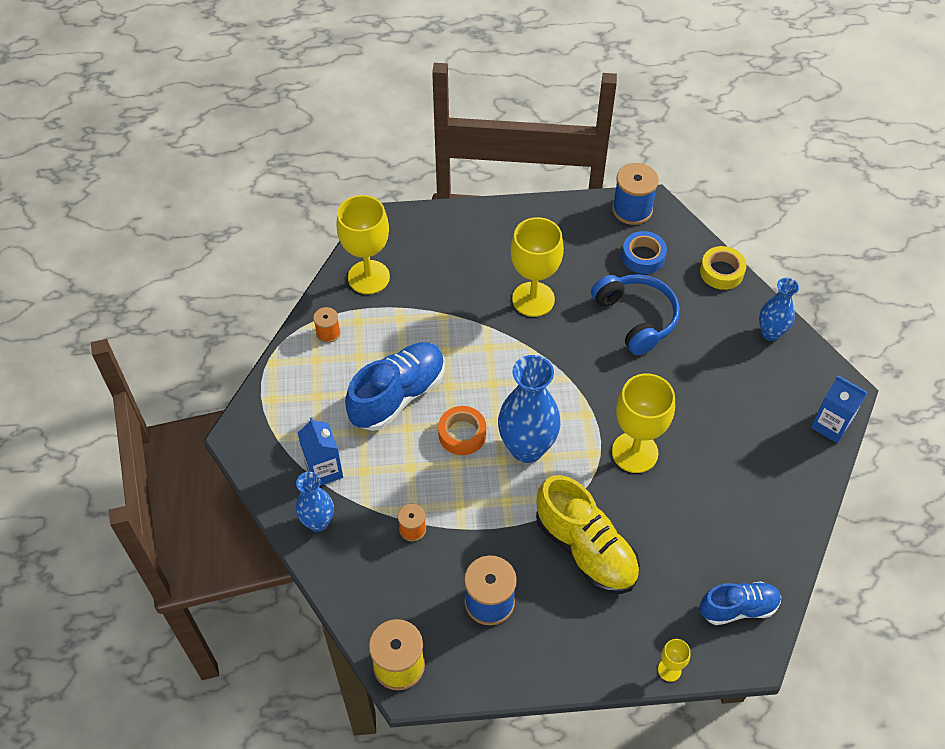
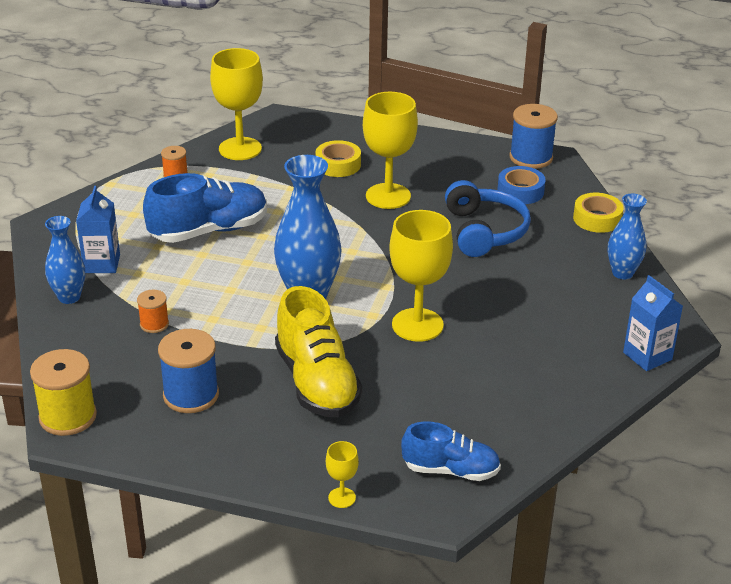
camera: 20 degrees right, 20 degrees down
orange tape [438,406,486,455] -> none
none -> yellow tape [315,140,361,177]

